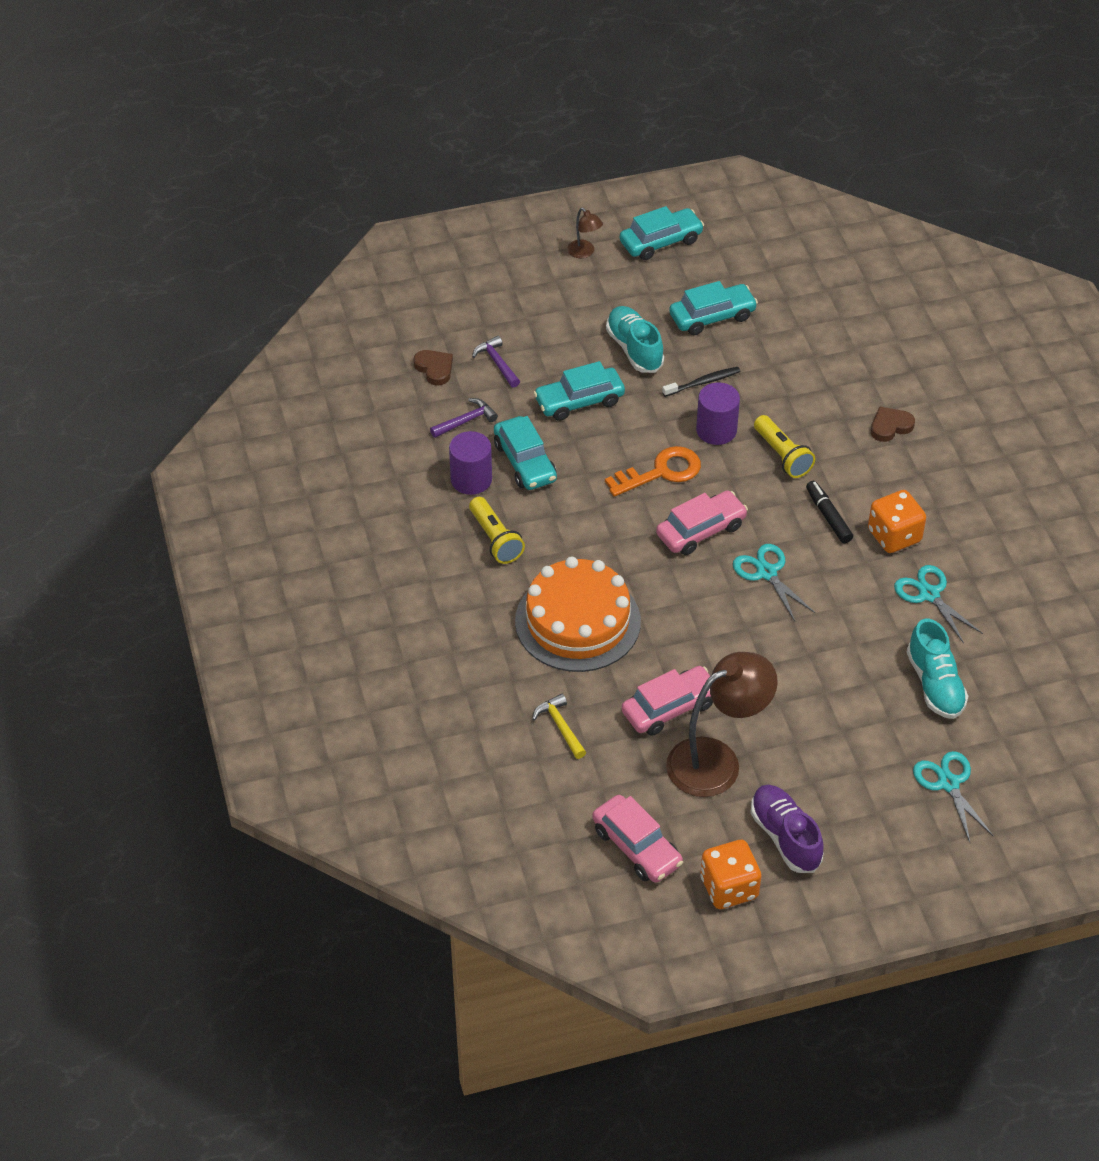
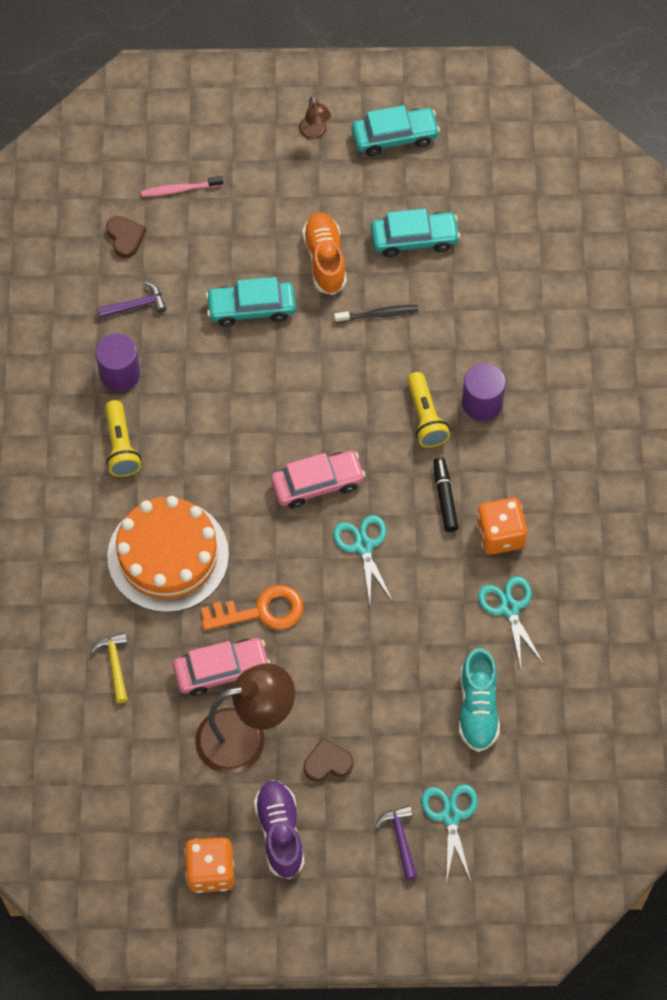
camera: 15 degrees right, 15 degrees up
purple hammer [472,336,520,388] -> purple hammer moved to [375,805,418,880]
turquoise car [494,416,557,490] -> none
pink car [592,795,683,883] -> none
orange key [605,446,701,497] -> orange key moved to [201,585,304,631]
turquoise shoe [606,306,664,373] -> orange shoe [302,212,347,295]
purple cylinder [696,382,740,445] -> purple cylinder moved to [462,363,506,421]
brown heart [871,406,915,442] -> brown heart moved to [304,738,353,782]
none -> pink toothbrush [141,176,223,197]

